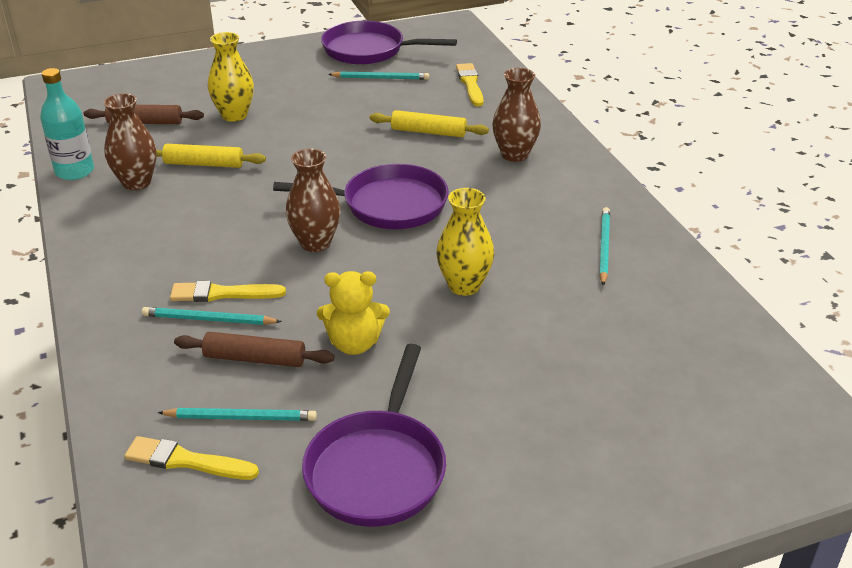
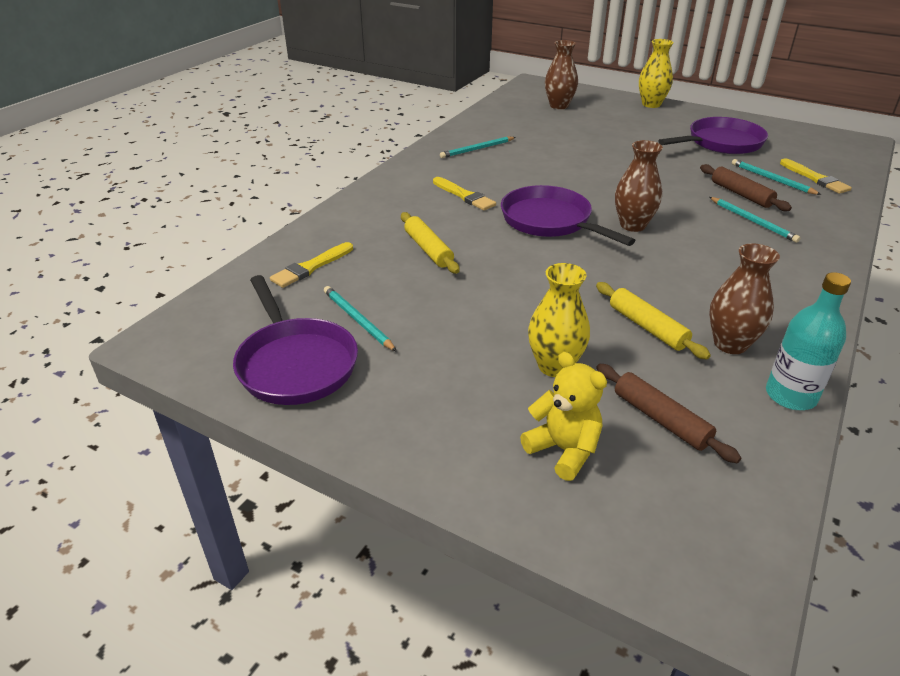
camera: 130 degrees left, 0 degrees up
yellow brush [170,281,286,302] -> yellow brush moved to [433,177,496,211]
yellow teddy bear [317,271,390,355] -> yellow teddy bear moved to [520,352,607,481]
yellow vase [436,188,494,296] -> yellow vase moved to [639,39,674,108]
brown vase [492,68,541,162] -> brown vase moved to [545,40,578,109]

